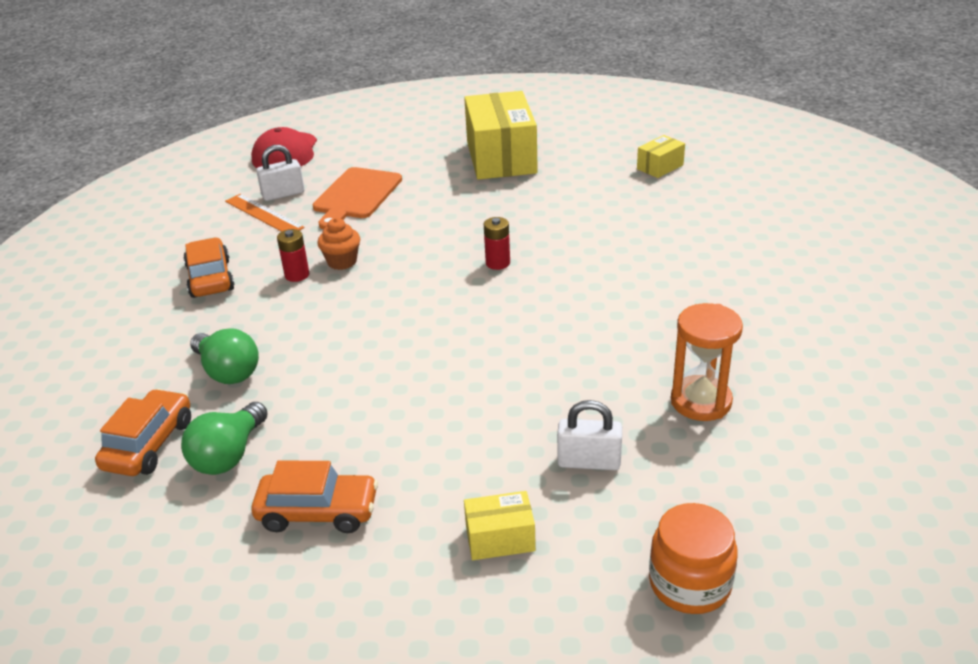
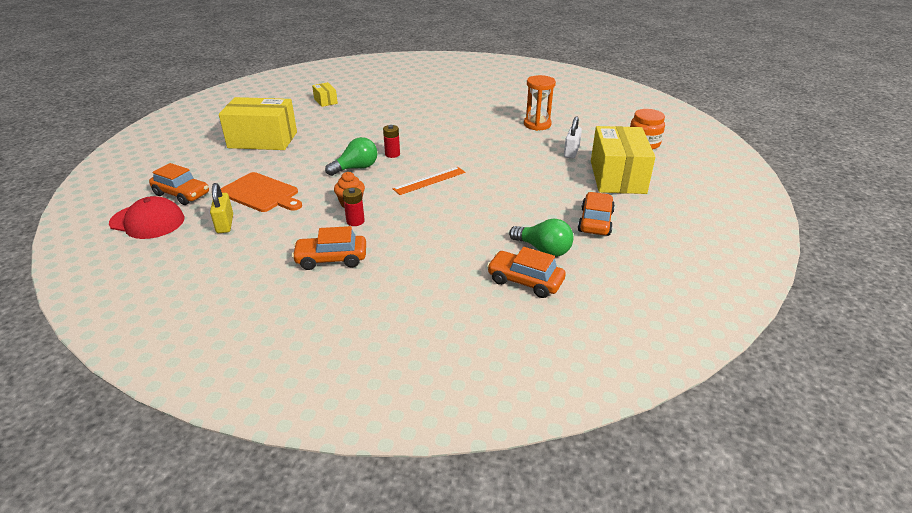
camera: 80 degrees left, 0 degrees up
green light bulb [190,328,259,384] -> green light bulb moved to [325,137,377,176]
orange ruler [225,194,305,232] -> orange ruler moved to [393,167,466,195]
white padlock [256,145,305,201] -> yellow padlock [210,183,233,233]
yellow box [464,491,536,560] -> yellow box [591,126,656,194], size x2.20
none -> orange car [149,163,209,205]

